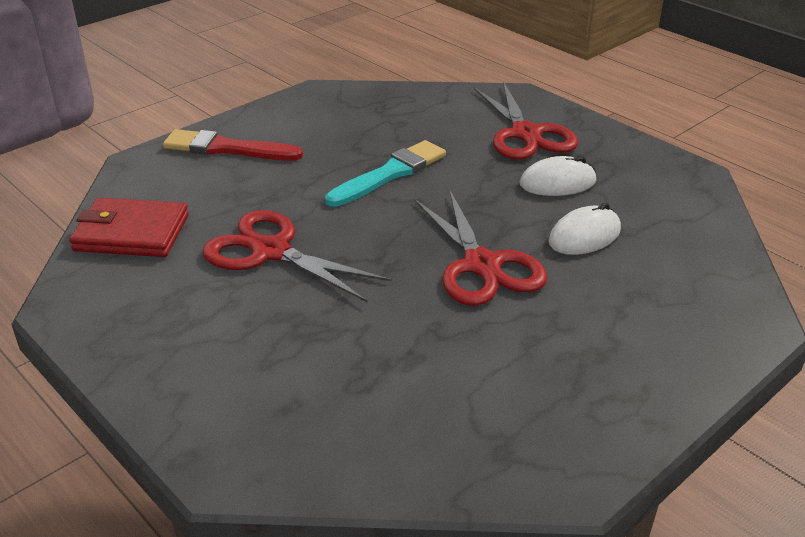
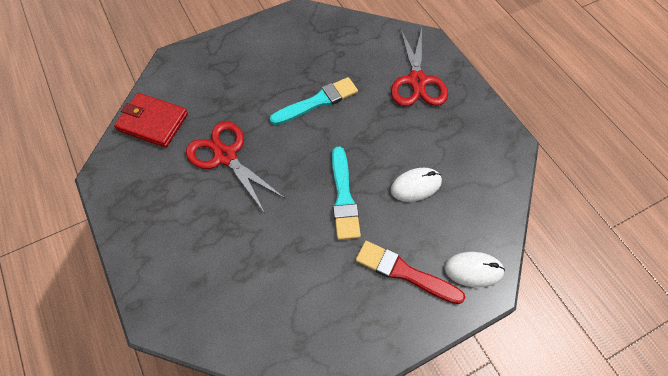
camera: 15 degrees right, 25 degrees up
red brush [163,129,303,161] -> red brush moved to [356,241,465,304]
red scissors [414,189,547,306] -> turquoise brush [332,147,361,240]
white mouse [520,155,596,196] -> white mouse moved to [444,252,505,287]

